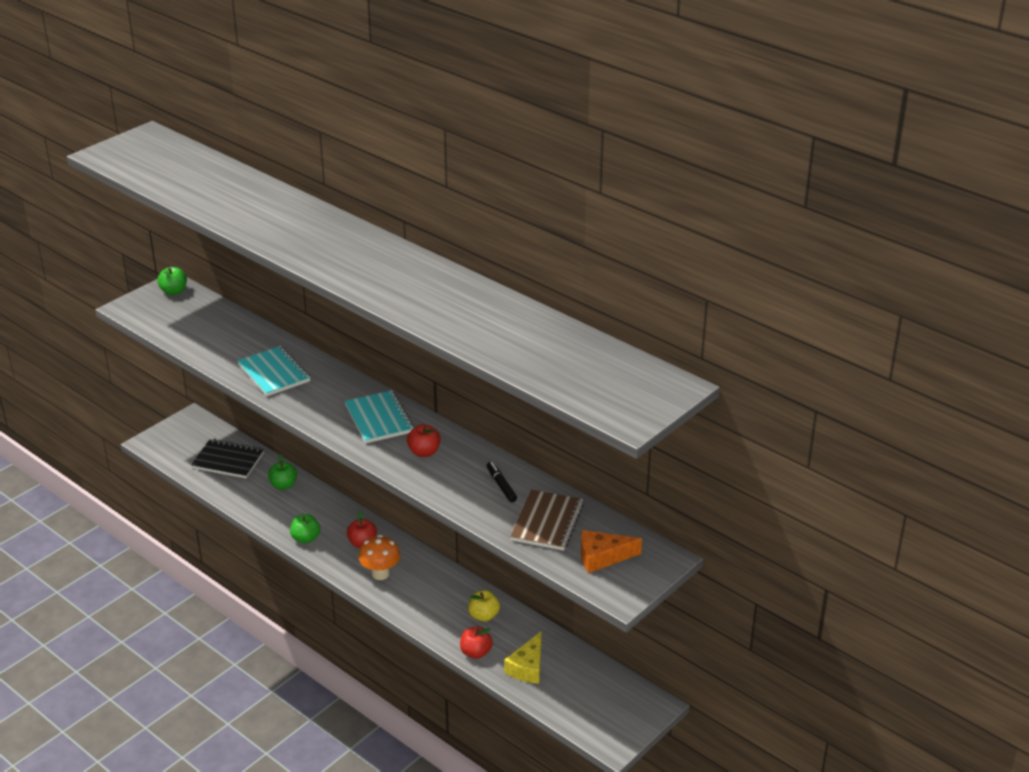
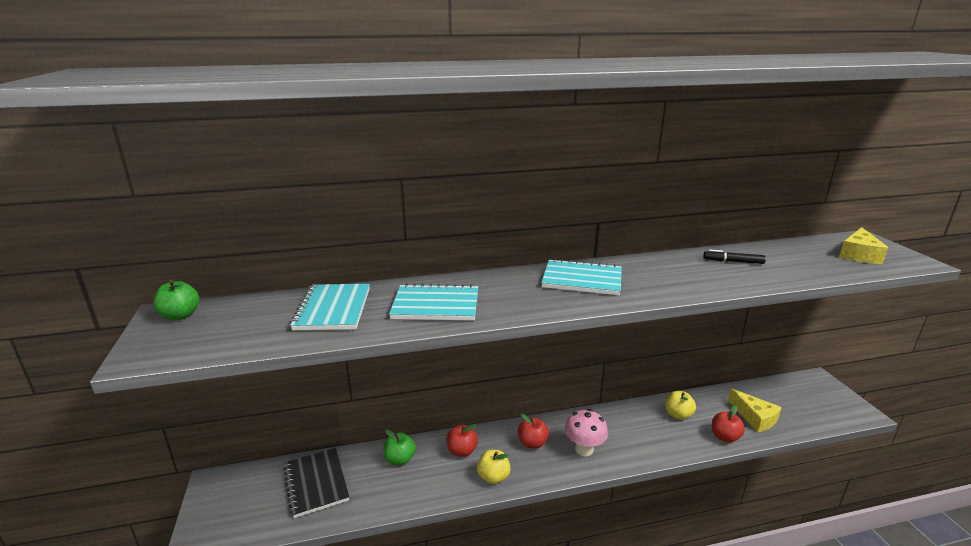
camera: 55 degrees left, 10 degrees down
black notebook [191,439,264,478] -> black notebook turned 75 degrees counterclockwise [283,448,349,518]
green apple [290,514,320,544] -> yellow apple [477,450,511,484]
orange mushroom [359,535,400,580] -> pink mushroom [565,409,608,456]
red apple [407,424,440,457] -> red apple moved to [447,424,478,457]
brown notebook [510,490,584,551] -> none
orange cheese [581,530,642,573] -> yellow cheese [839,227,888,264]
none -> turquoise notebook [290,284,370,330]

